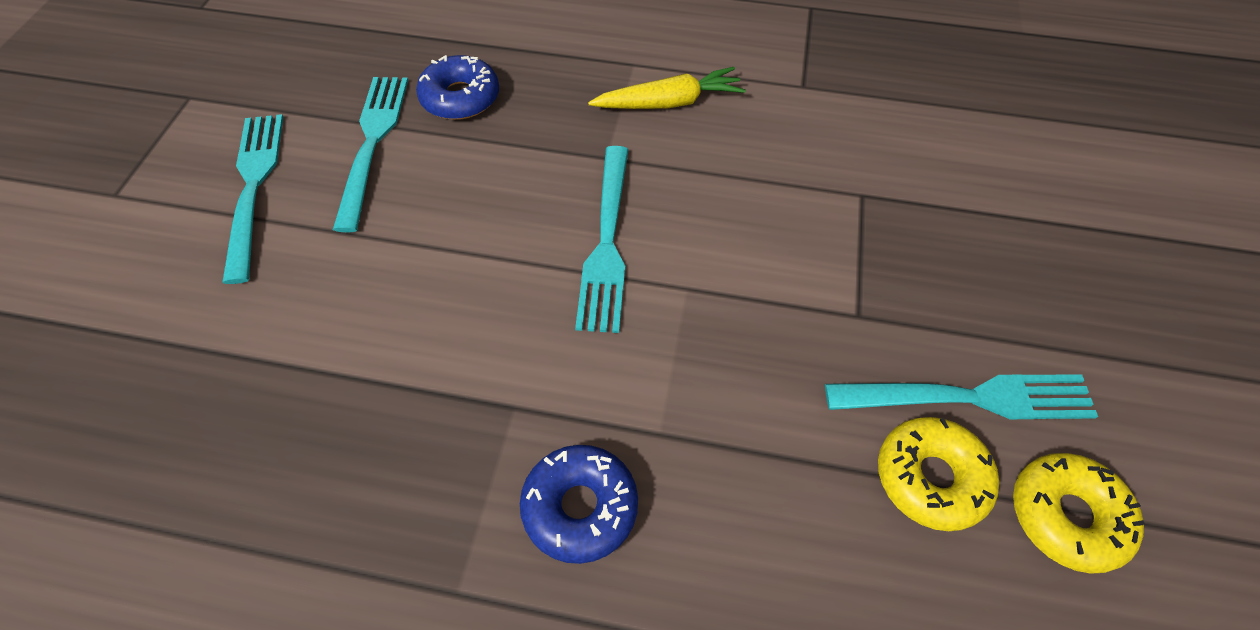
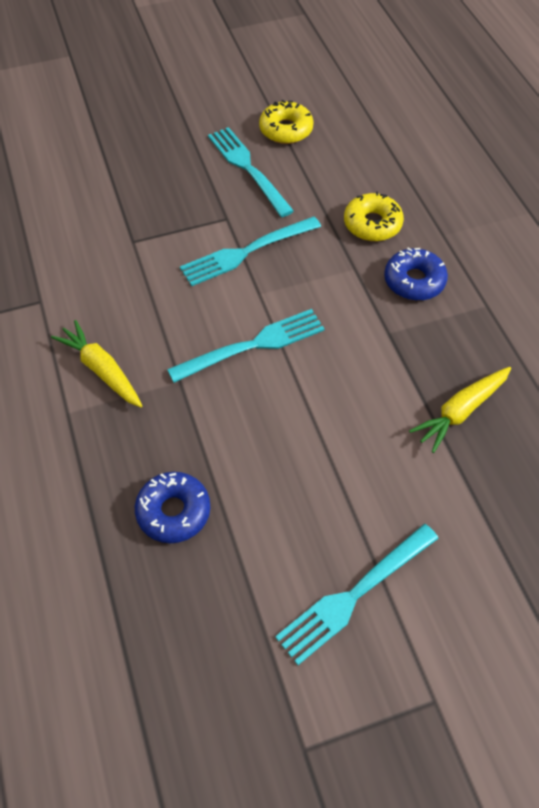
camera: 120 degrees left, 0 degrees up
turquoise fork [333,77,408,232] -> turquoise fork moved to [180,216,321,286]
yellow donut [878,417,999,531] -> yellow donut moved to [344,191,404,241]
none -> yellow carrot [409,367,511,453]

